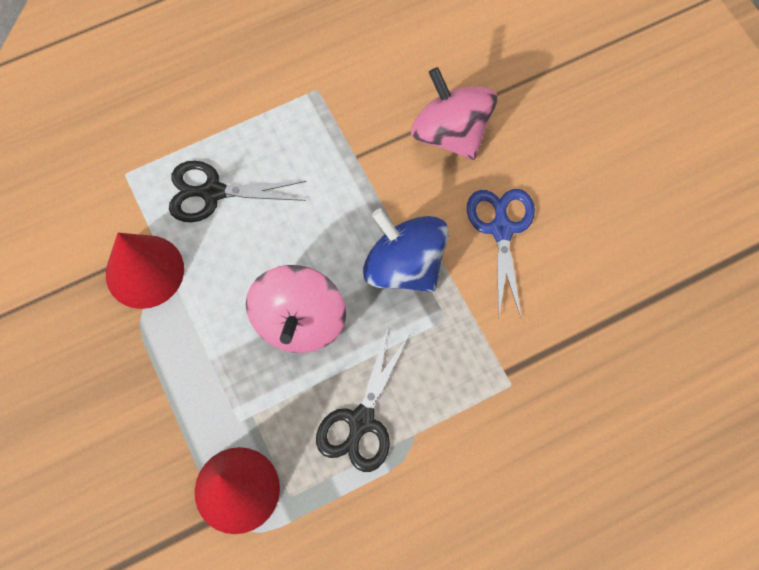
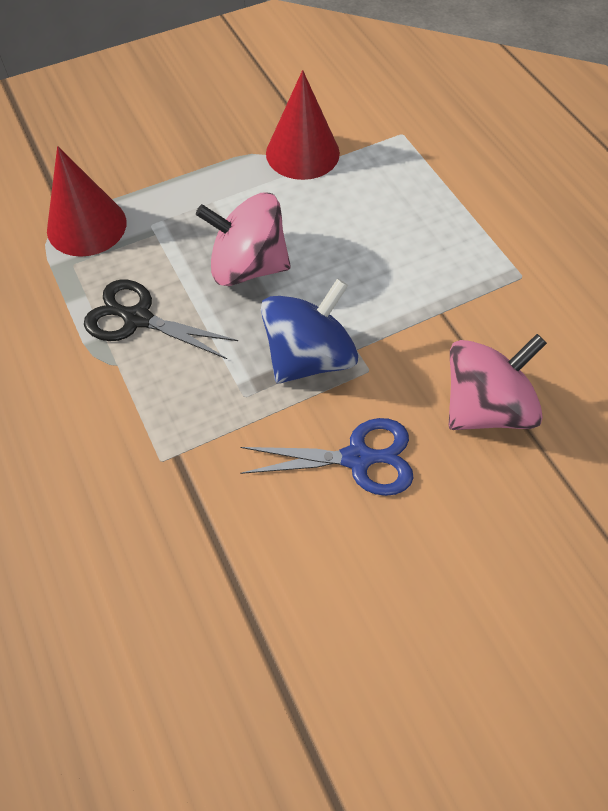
camera: 90 degrees right, 10 degrees down
black scissors [169,161,306,222] -> none

